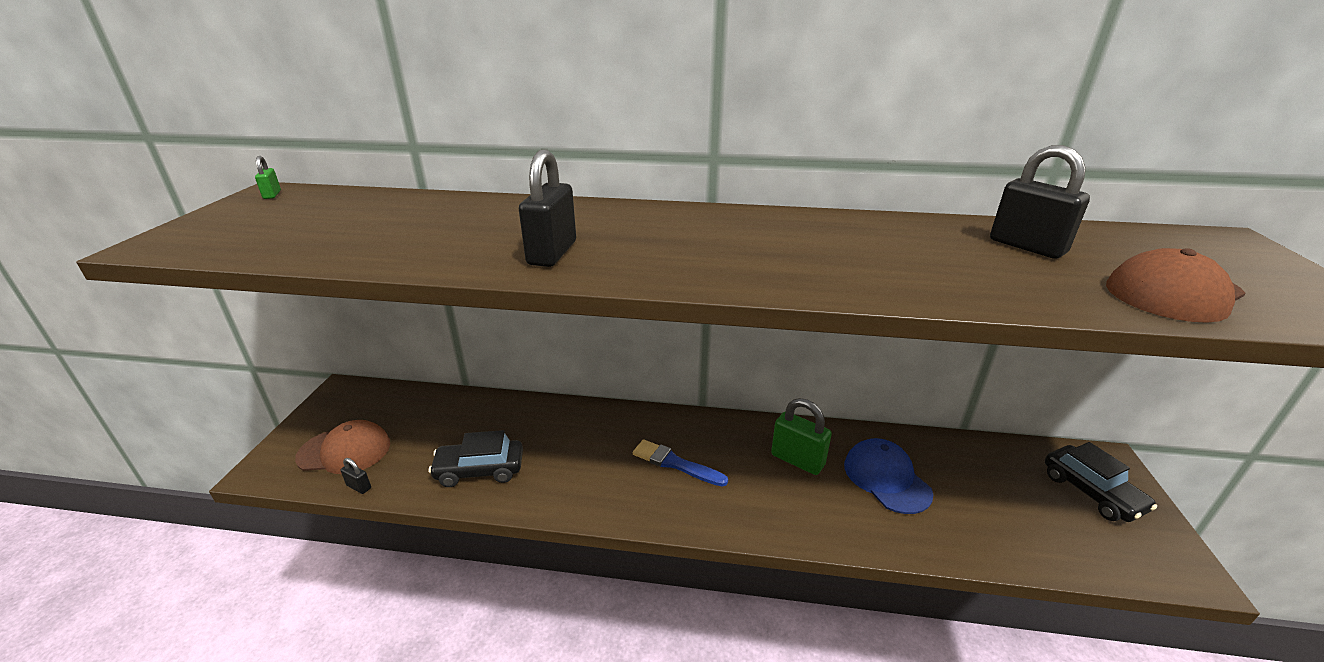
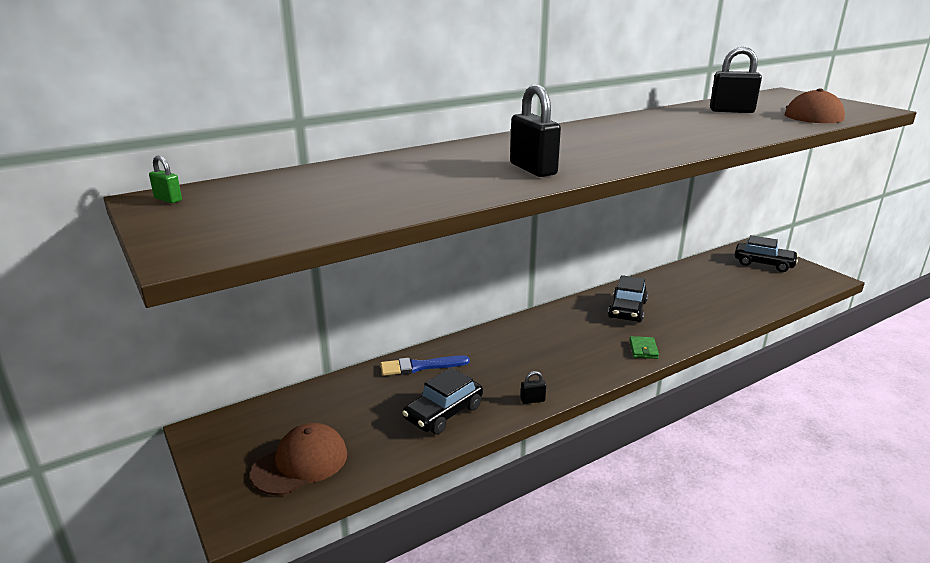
camera: 40 degrees left, 5 degrees down
black padlock [341,458,371,494] -> black padlock moved to [521,371,546,404]
blue brush [633,439,728,487] -> blue brush moved to [380,356,470,376]
green padlock [771,398,832,475] -> black car [608,275,648,322]
blue cap [844,438,933,514] -> none
none -> green wallet [629,336,659,359]

